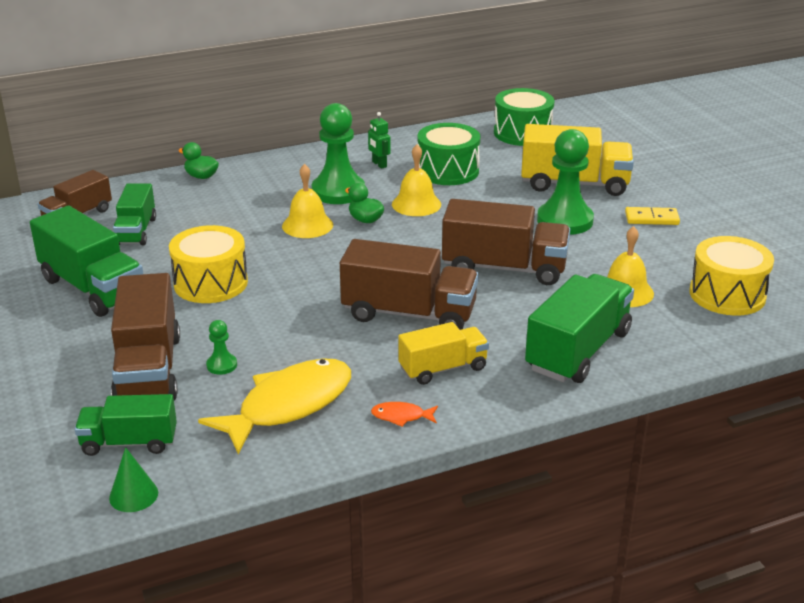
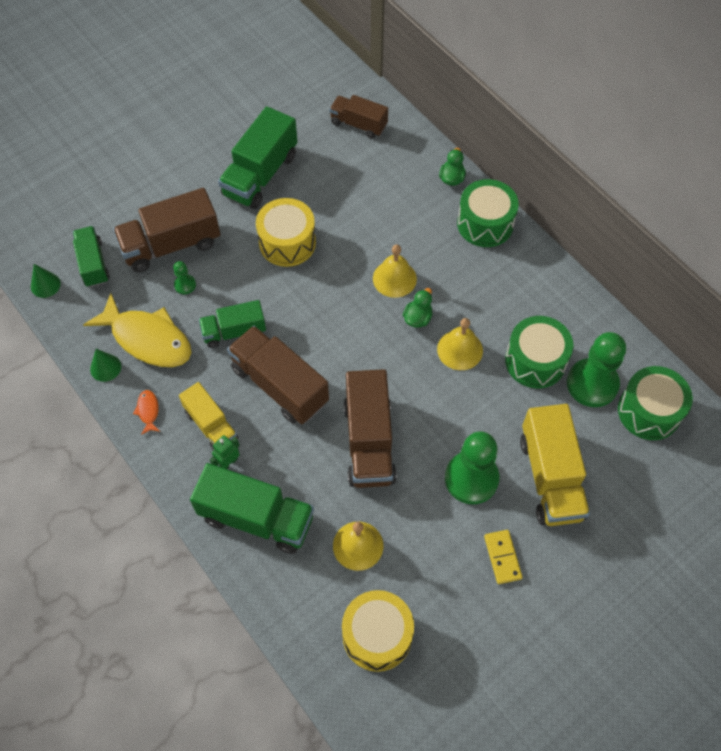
camera: 75 degrees right, 30 degrees up
green truck [113,183,156,245] -> green truck moved to [199,300,266,348]
green pawn [312,103,365,204] -> green pawn moved to [567,332,626,407]
brown truck [340,239,479,330] -> brown truck turned 135 degrees clockwise [227,326,329,424]
green robot [368,112,390,169] -> green robot moved to [210,435,240,469]
none -> green cone [90,349,121,382]
none -> green drum [457,179,519,247]

